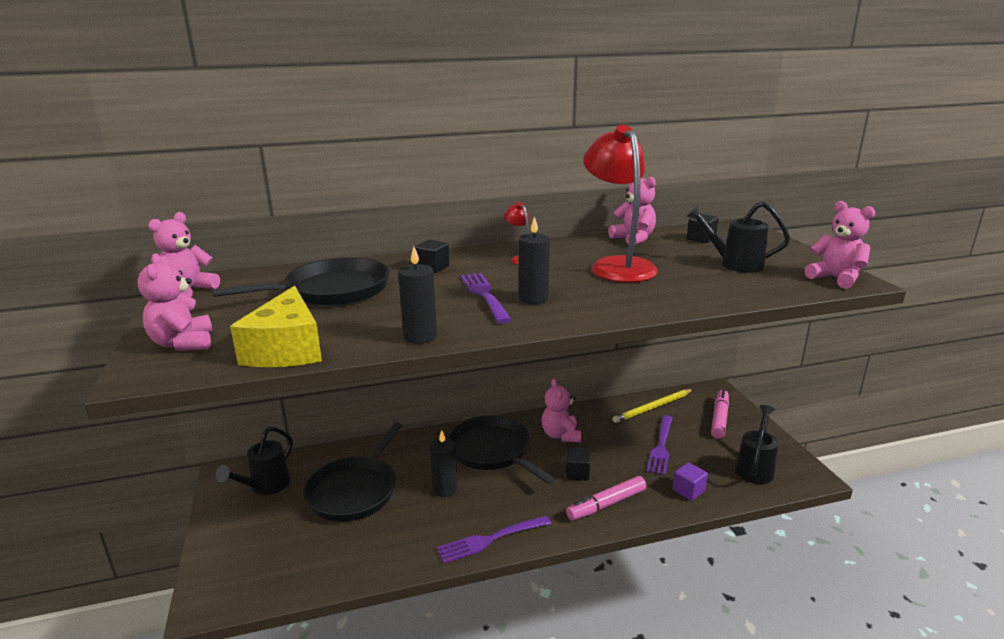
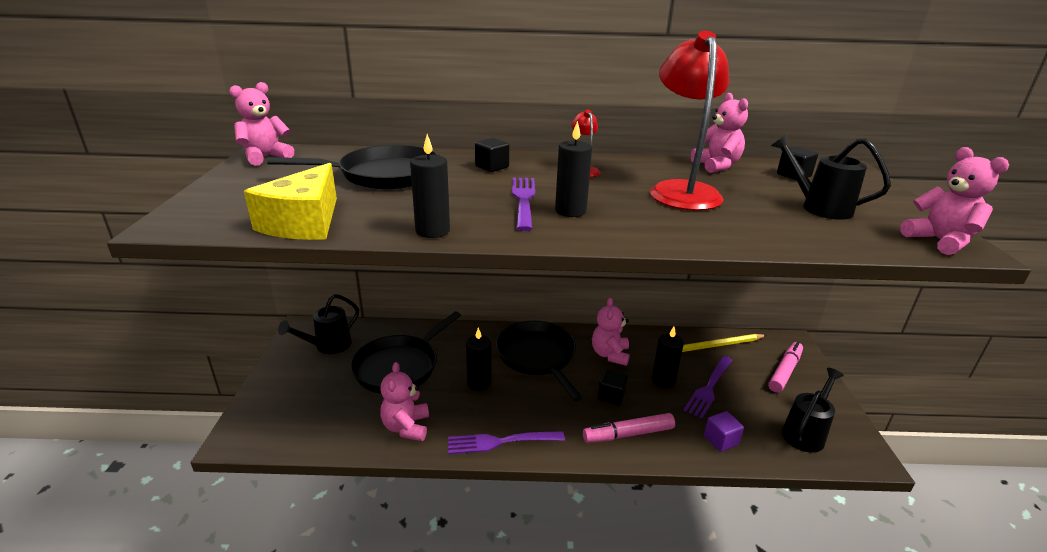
camera: 15 degrees right, 5 degrees up
pink teddy bear [138,253,213,351] -> pink teddy bear moved to [380,362,429,441]
none -> black candle [652,327,684,388]

